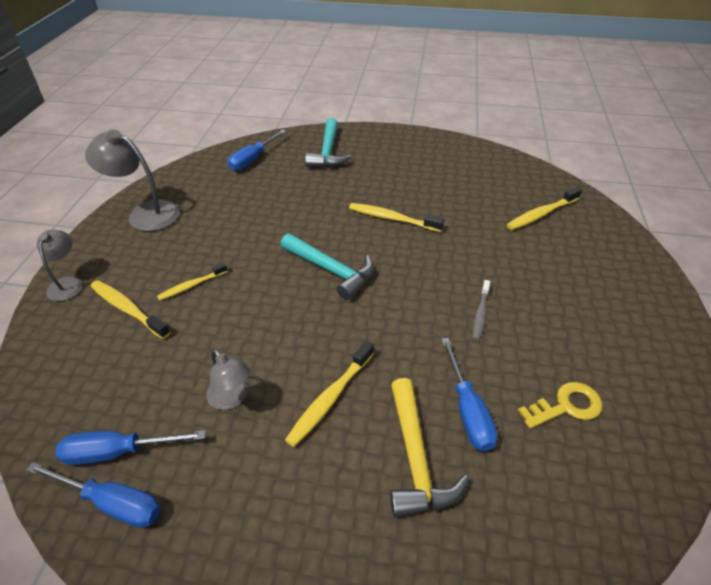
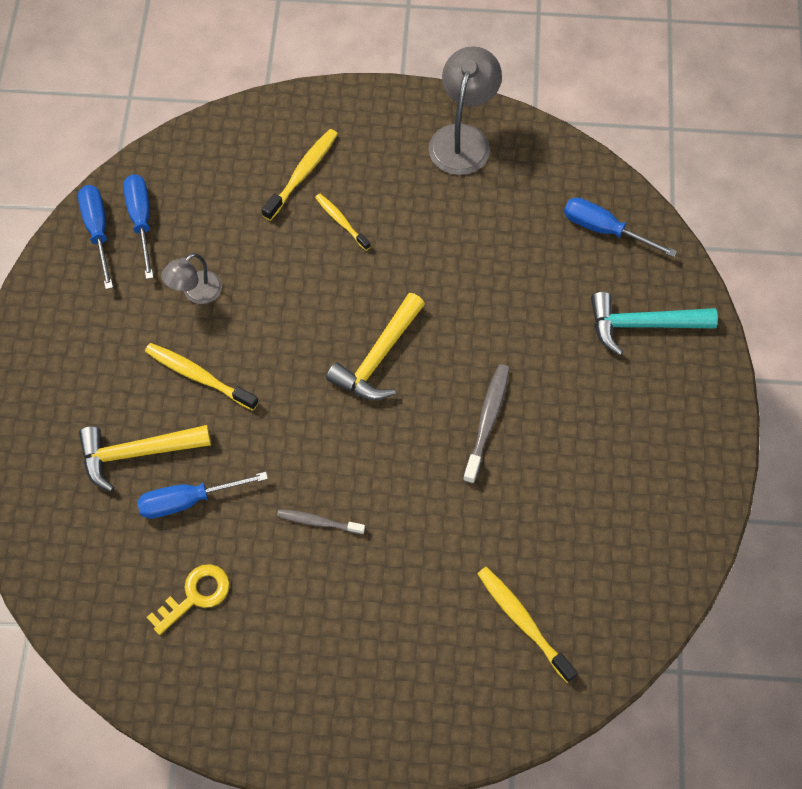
camera: 85 degrees right, 20 degrees up
blue screwdriver [26,462,161,528] -> blue screwdriver turned 150 degrees clockwise [78,185,113,289]
grey lamp [37,230,83,301] -> none
turquoise hammer [281,233,374,300] -> yellow hammer [326,293,425,400]
yellow toothbrush [349,203,444,232] -> grey toothbrush [463,364,510,484]
yellow key [518,382,603,429] -> yellow key turned 105 degrees counterclockwise [147,564,230,635]

